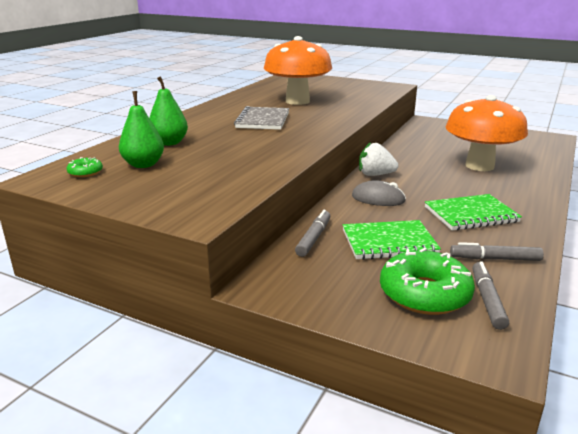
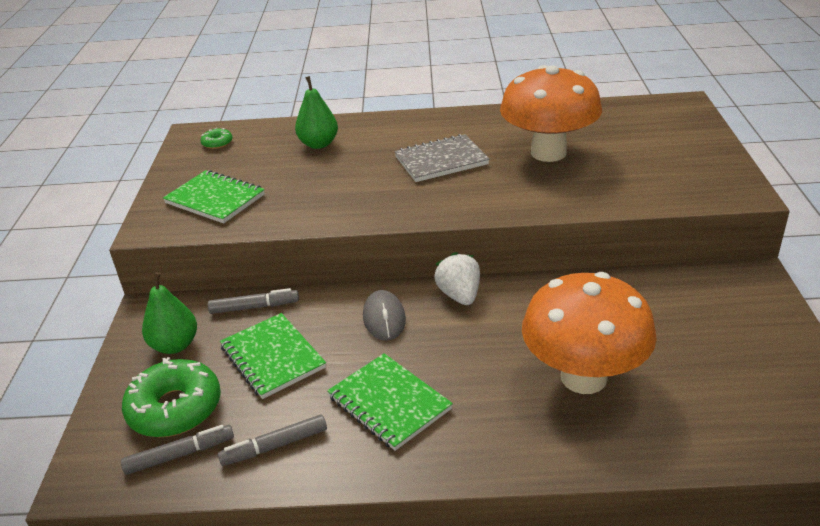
camera: 65 degrees right, 10 degrees up
green pear [119,91,164,168] -> green pear moved to [142,272,197,354]
grey marker [450,242,544,261] -> grey marker turned 90 degrees counterclockwise [218,414,327,466]
none -> green notebook [163,170,265,223]

